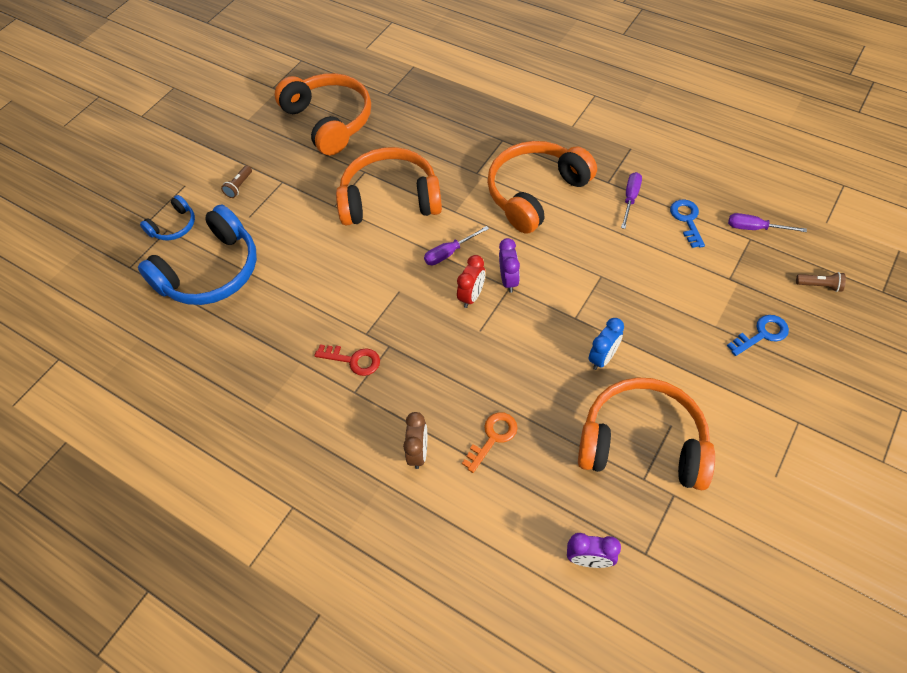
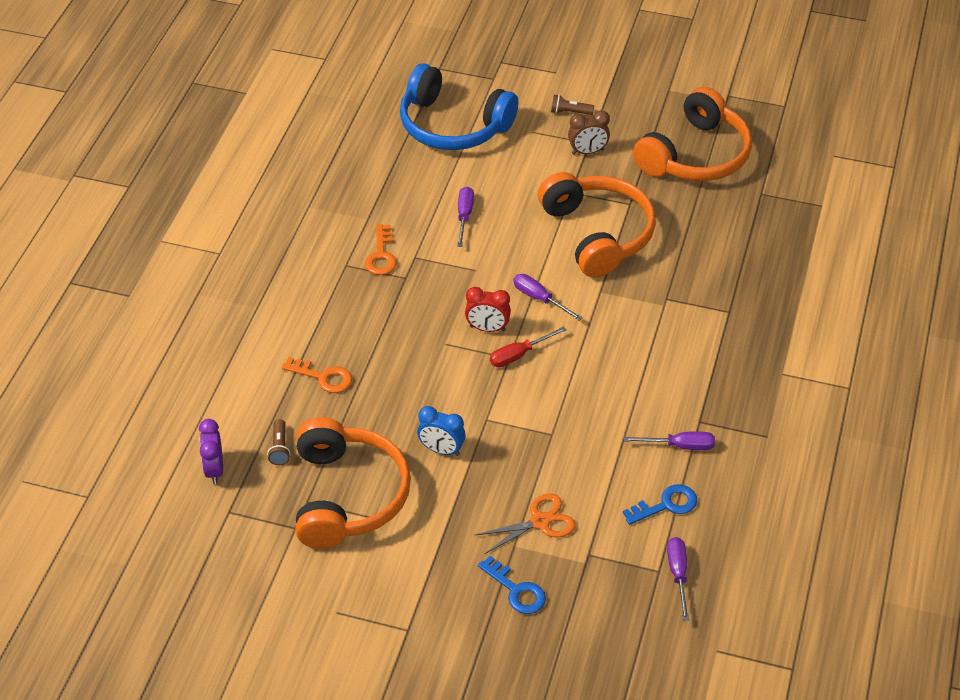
camera: 70 degrees right, 10 degrees down
blue headphones [140,195,195,240] -> none
red key [314,345,380,376] -> orange key [365,224,397,275]
brown clock [403,412,427,469] -> brown clock moved to [568,110,610,155]
orange headphones [487,141,597,234] -> none
purple clock [499,238,520,293] -> red screwdriver [490,327,567,367]
brown flashlight [796,272,846,292] -> brown flashlight moved to [267,419,290,465]
none -> purple screwdriver [457,187,474,247]
none -> orange scissors [474,493,576,554]

